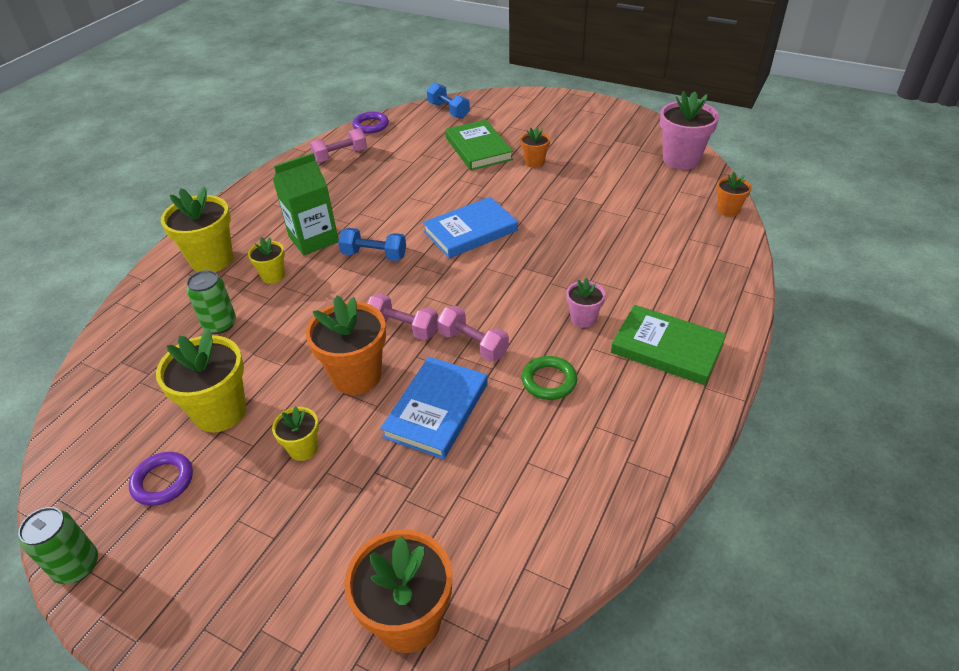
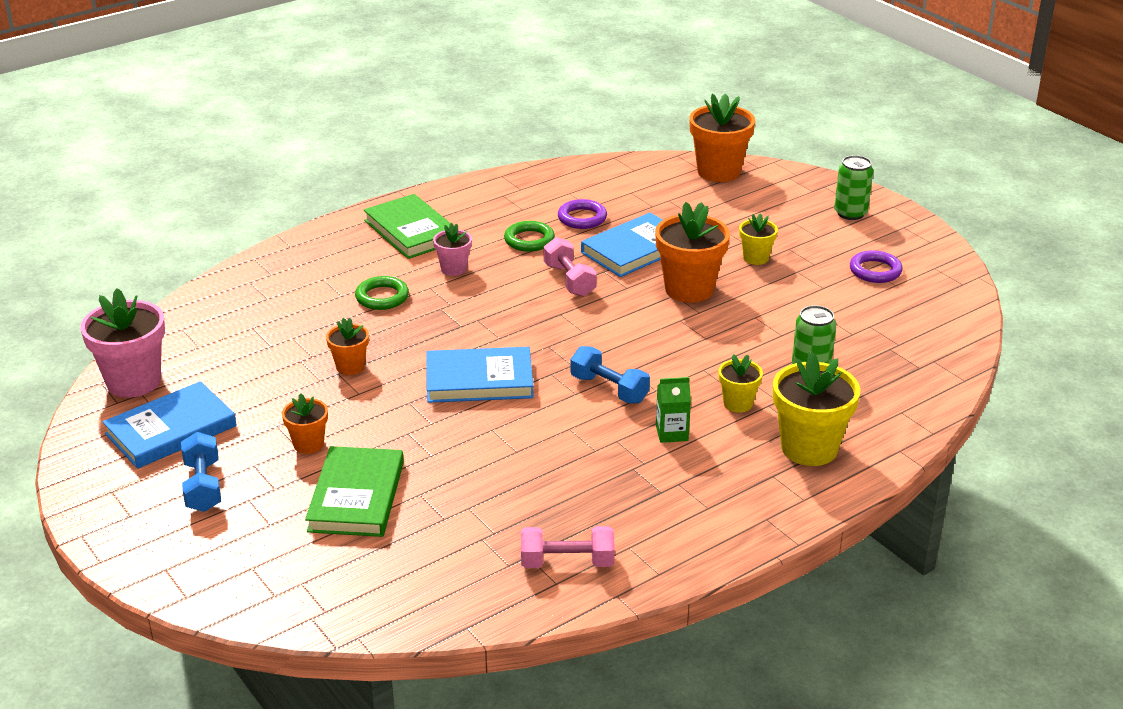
camera: 155 degrees left, 10 degrees down
green can [18,507,98,584] -> green can moved to [834,155,873,220]
yellow flower pot [156,328,246,432] -> none
green carton [273,153,339,256] -> green carton [656,377,691,443], size x0.54
purple ring [352,112,389,134] -> purple ring moved to [558,199,607,229]
pink dumbbell [367,294,438,340] -> none
blue dumbbell [427,83,470,119] -> blue dumbbell moved to [181,432,221,512]
orange flower pot [717,172,752,217] -> orange flower pot moved to [326,318,369,375]
none -> blue book [103,381,237,469]
none -> green ring [355,276,409,310]

